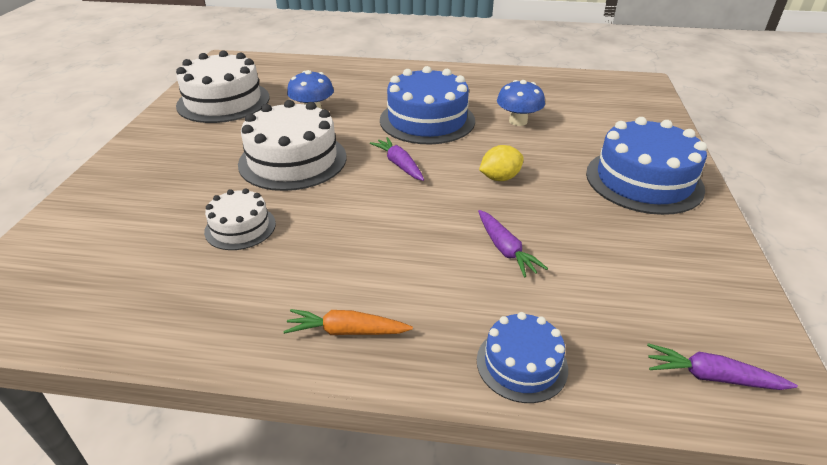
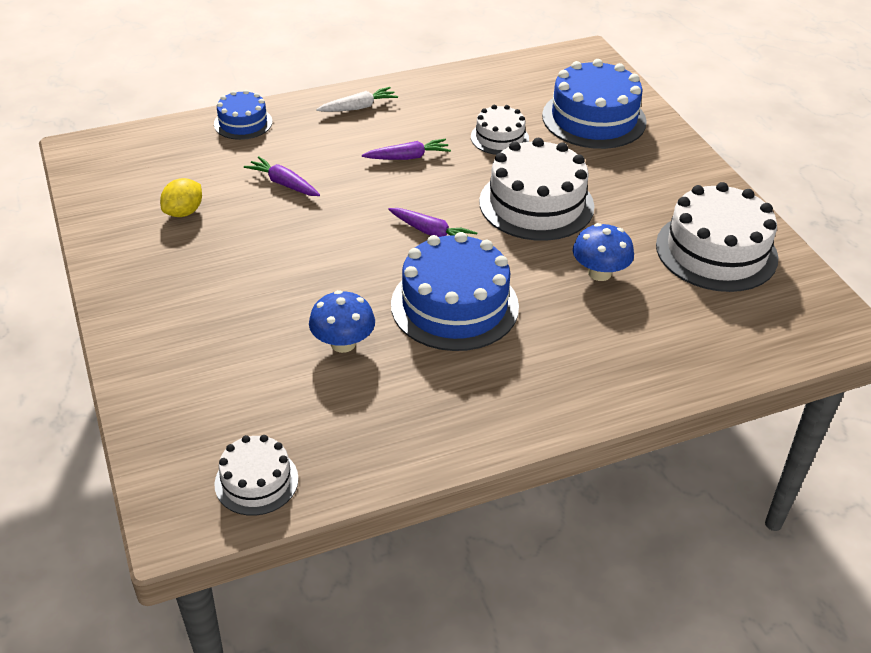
camera: 150 degrees right, 5 degrees up
orange carrot [283,309,413,335] -> white carrot [316,87,398,112]
yellow lemon [479,145,524,181] -> yellow lemon moved to [160,178,202,217]
blue cake [586,117,707,215] -> blue cake moved to [542,59,647,149]
purple carrot [647,343,798,390] -> purple carrot moved to [362,139,451,160]
none -> white cake [214,435,299,516]

